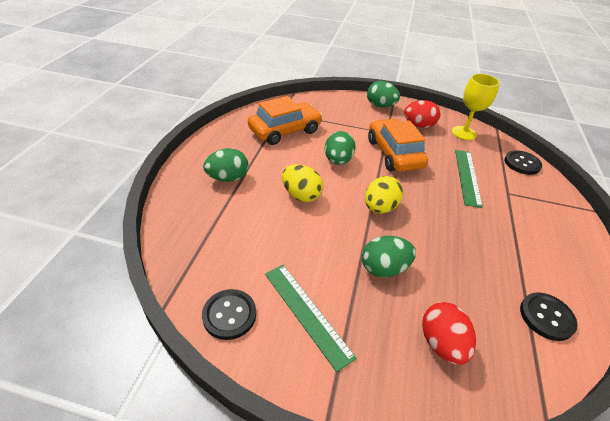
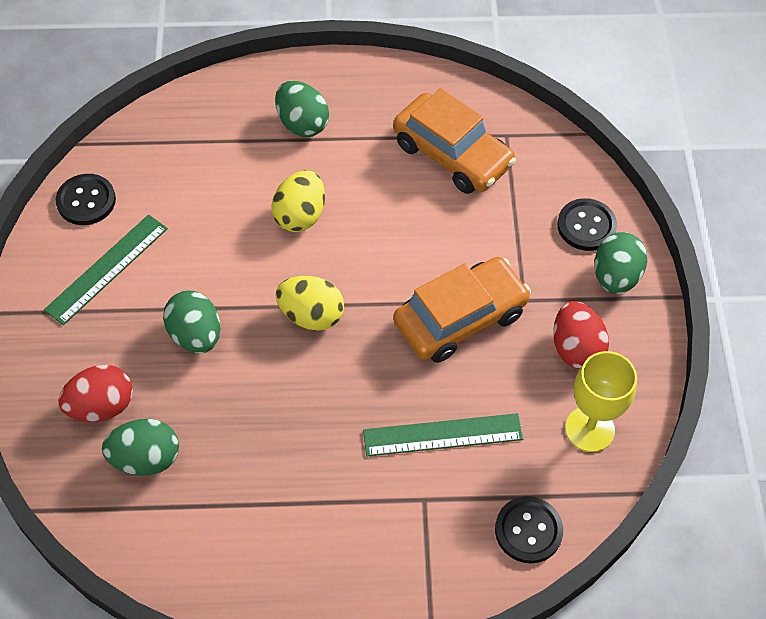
camera: 75 degrees right, 15 degrees up
green egg [325,131,356,165] -> green egg moved to [102,419,179,476]
black button [520,292,578,341] -> black button moved to [557,198,617,251]

